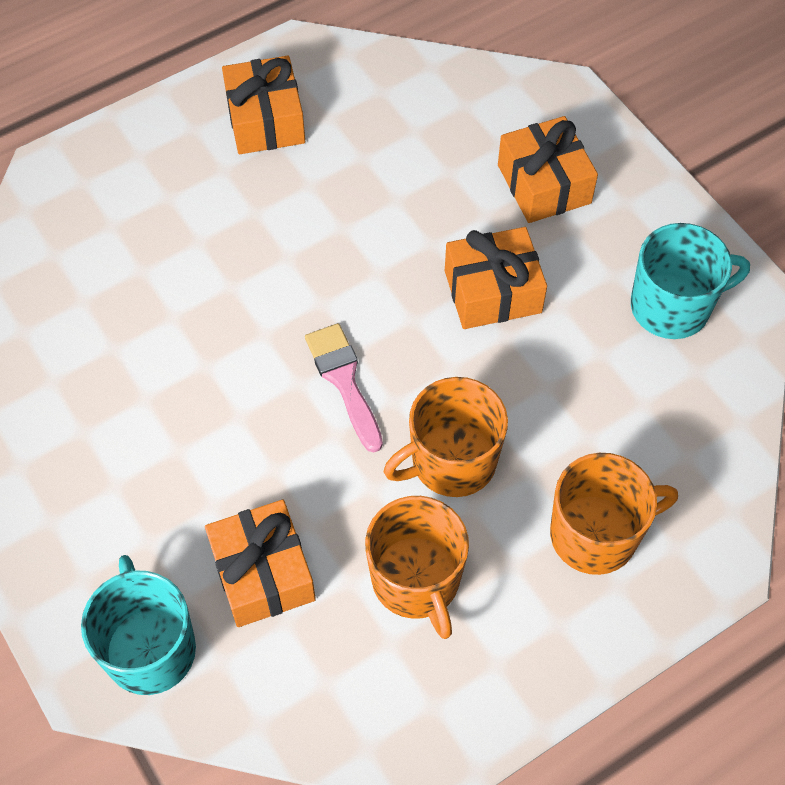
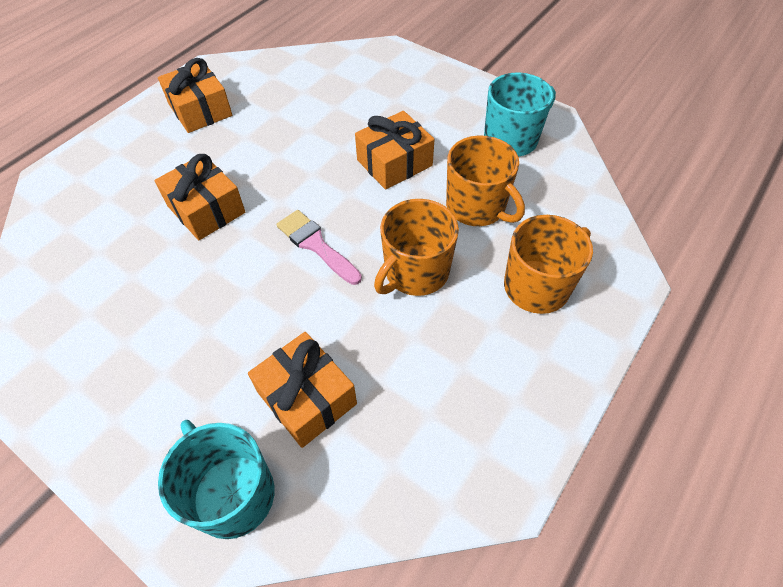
camera: 20 degrees left, 5 degrees down
orange mug [365,496,469,639] -> orange mug moved to [446,136,525,226]
orange gift [498,116,598,223] -> orange gift moved to [155,154,245,240]

